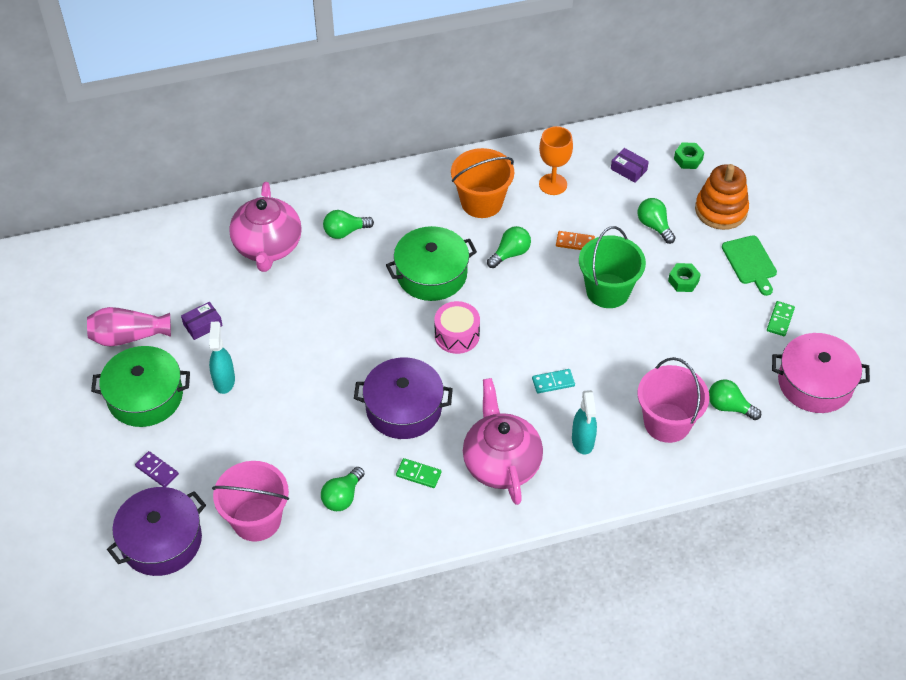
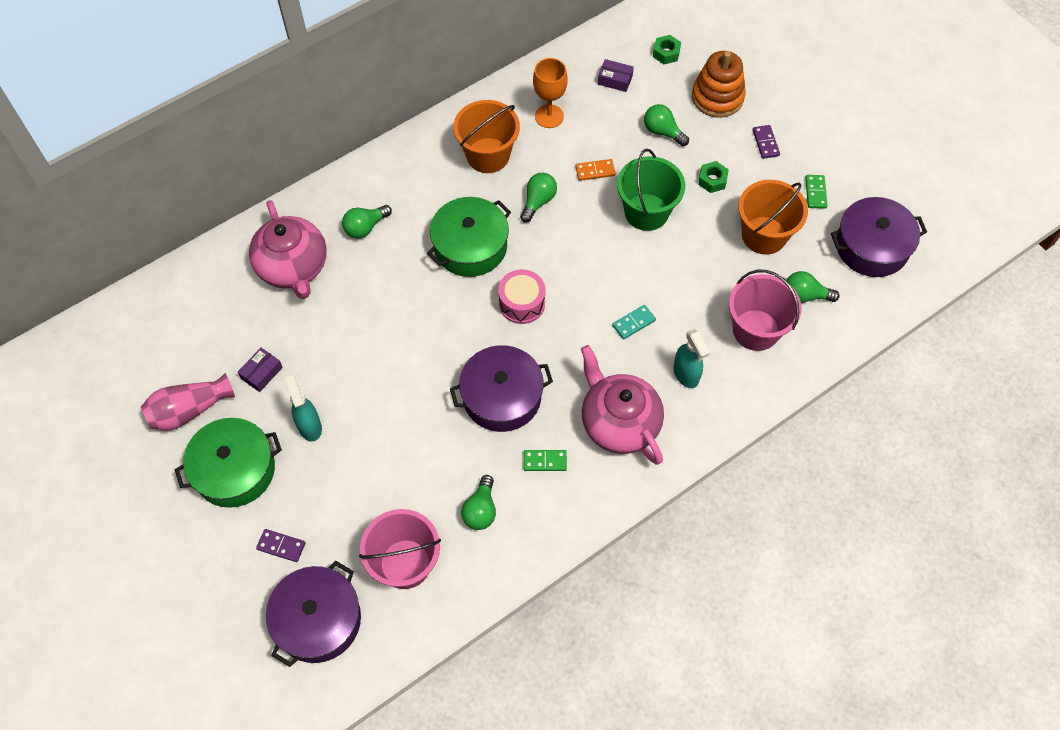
camera: 20 degrees left, 10 degrees up
green cutting board [722,235,777,296] -> purple domino [753,125,780,159]
pink pot [772,333,870,413] -> purple pot [831,197,927,277]
none -> orange bucket [738,180,808,255]

